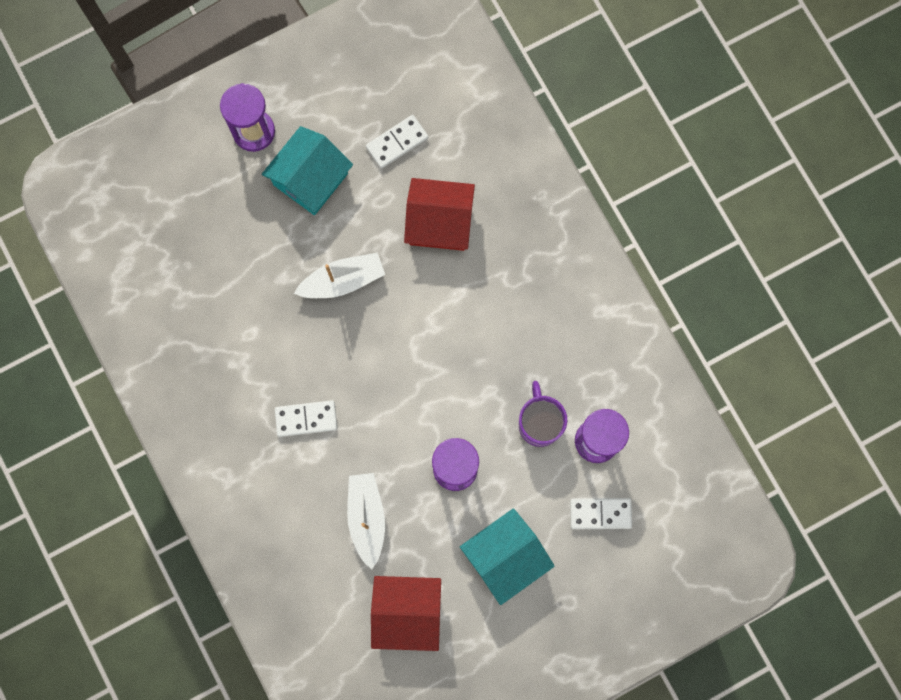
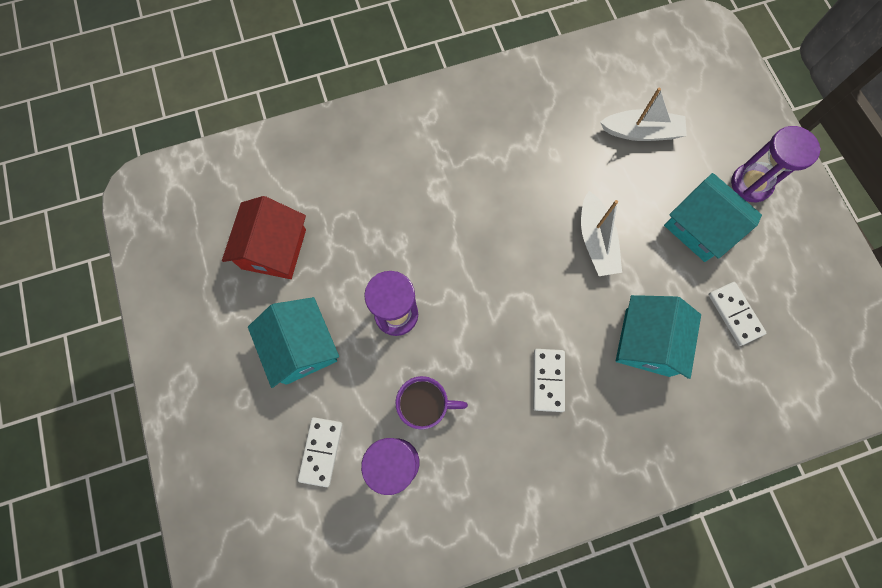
camera: 100 degrees right, 5 degrees down
white domino [275,400,337,437] -> white domino moved to [533,349,565,412]
white boat [347,473,385,570] -> white boat moved to [600,87,687,141]
red house [404,178,475,251] -> turquoise house [616,295,701,379]

